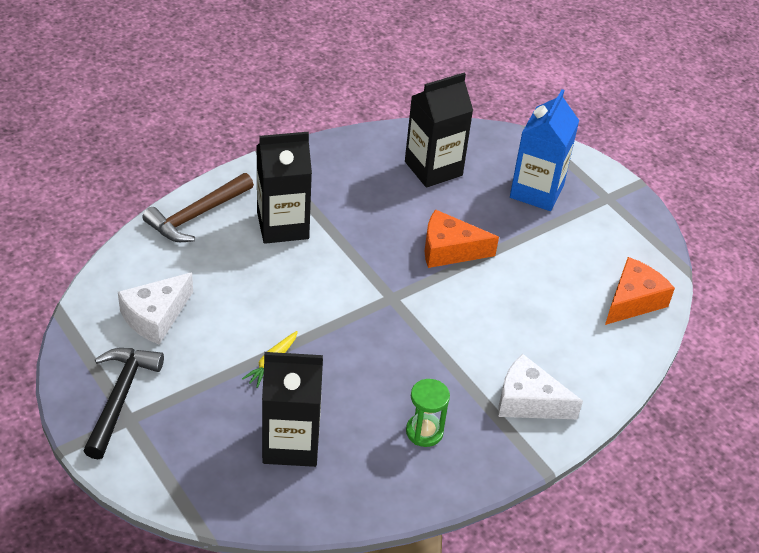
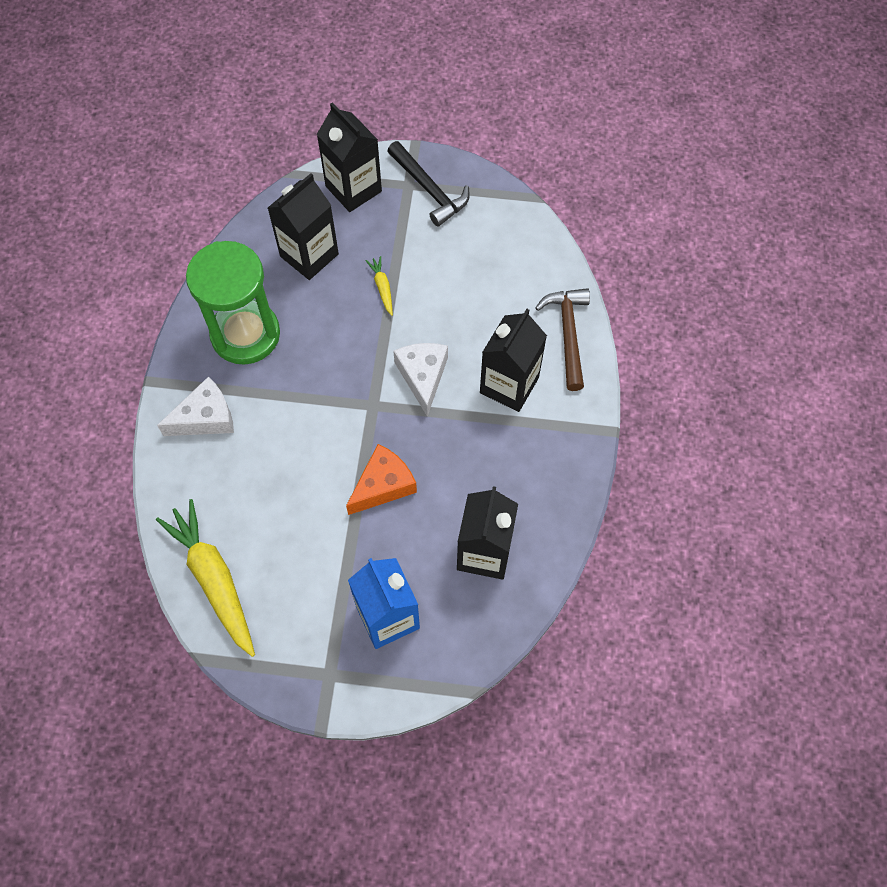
camera: 135 degrees right, 20 degrees up
white cheese [118,273,193,345] -> white cheese moved to [393,343,448,417]
green hourglass [406,379,450,447] -> green hourglass [186,241,280,365], size x2.22
orange cheese [605,257,675,325] -> yellow carrot [156,499,255,657]
none -> black carton [317,102,382,212]

